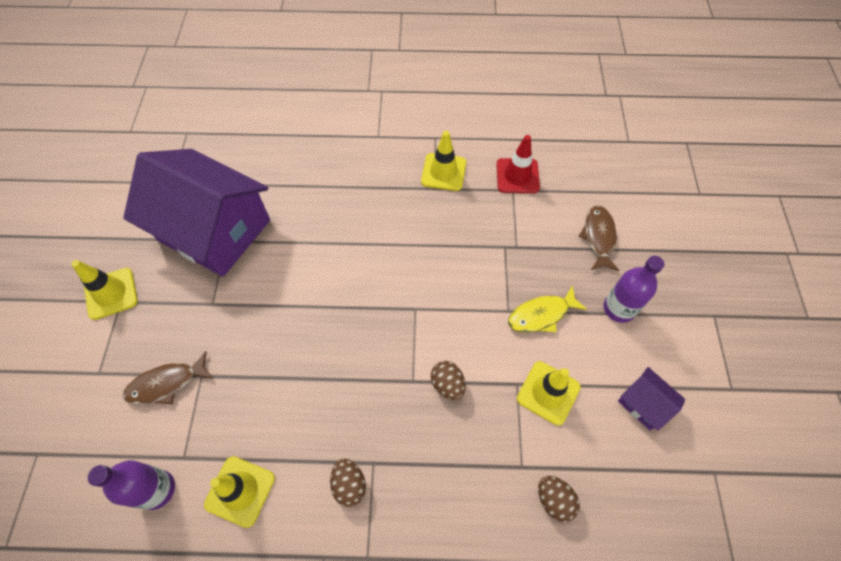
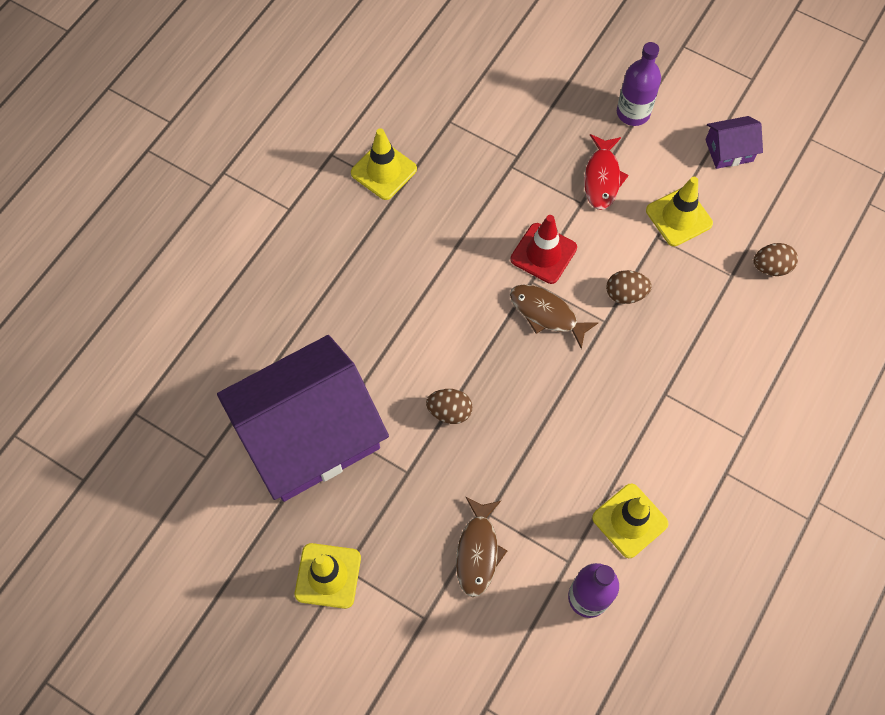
camera: 60 degrees left, 5 degrees up
brown egg [330,458,366,507] -> brown egg moved to [426,389,472,424]
red traffic cone [496,135,540,193] -> red traffic cone moved to [510,215,577,284]
yellow fish [508,285,587,333] -> red fish [584,134,629,210]
brown fish [579,205,619,271] -> brown fish moved to [510,285,599,349]

